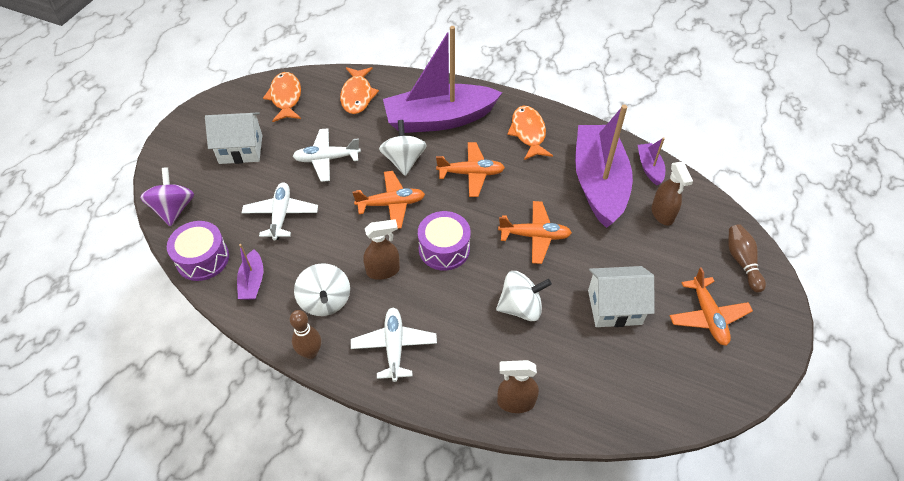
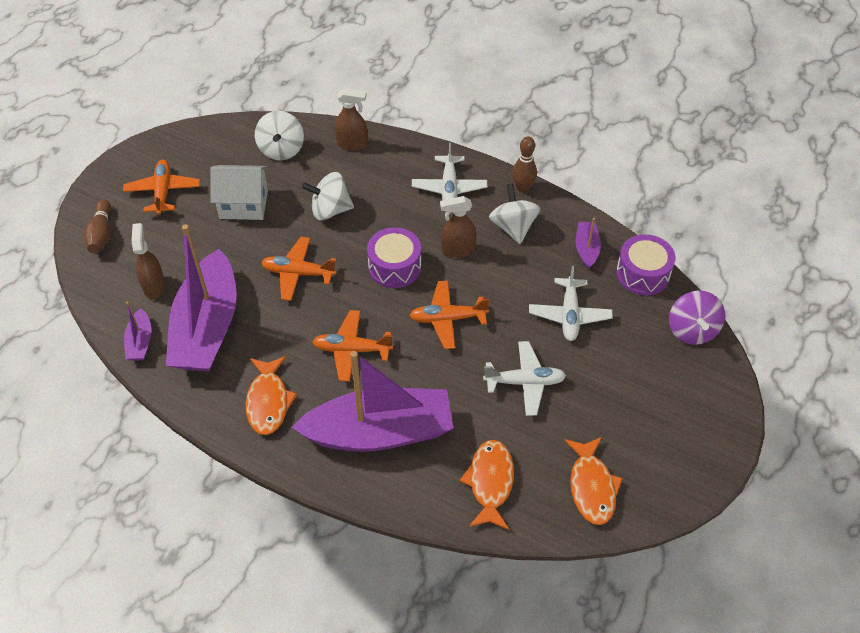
camera: 175 degrees left, 0 degrees up
white house [205,112,262,164] -> none
white spinning top [379,120,427,176] -> white spinning top moved to [255,111,304,160]

